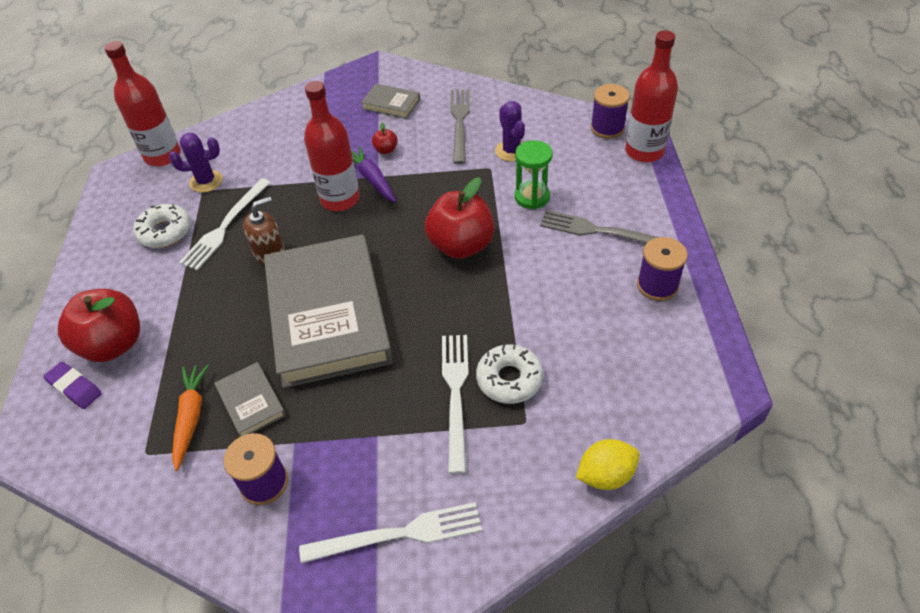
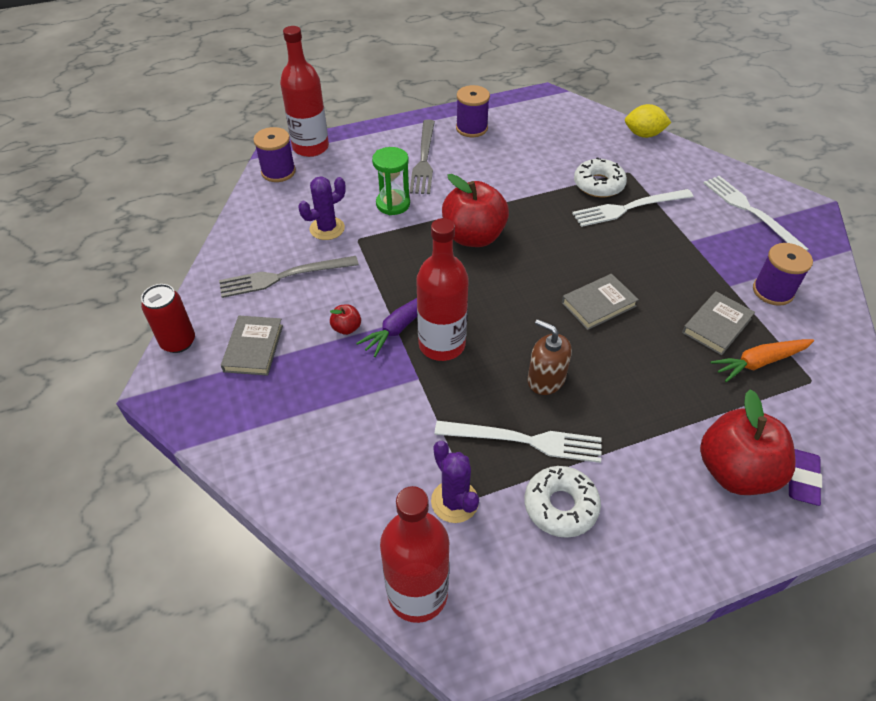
camera: 110 degrees left, 0 degrees up
grey book [264,234,393,388] -> grey book [562,274,639,330], size x0.41
yellow lemon [576,439,640,490] -> yellow lemon turned 45 degrees counterclockwise [625,104,672,138]
none -> red can [141,284,195,353]

